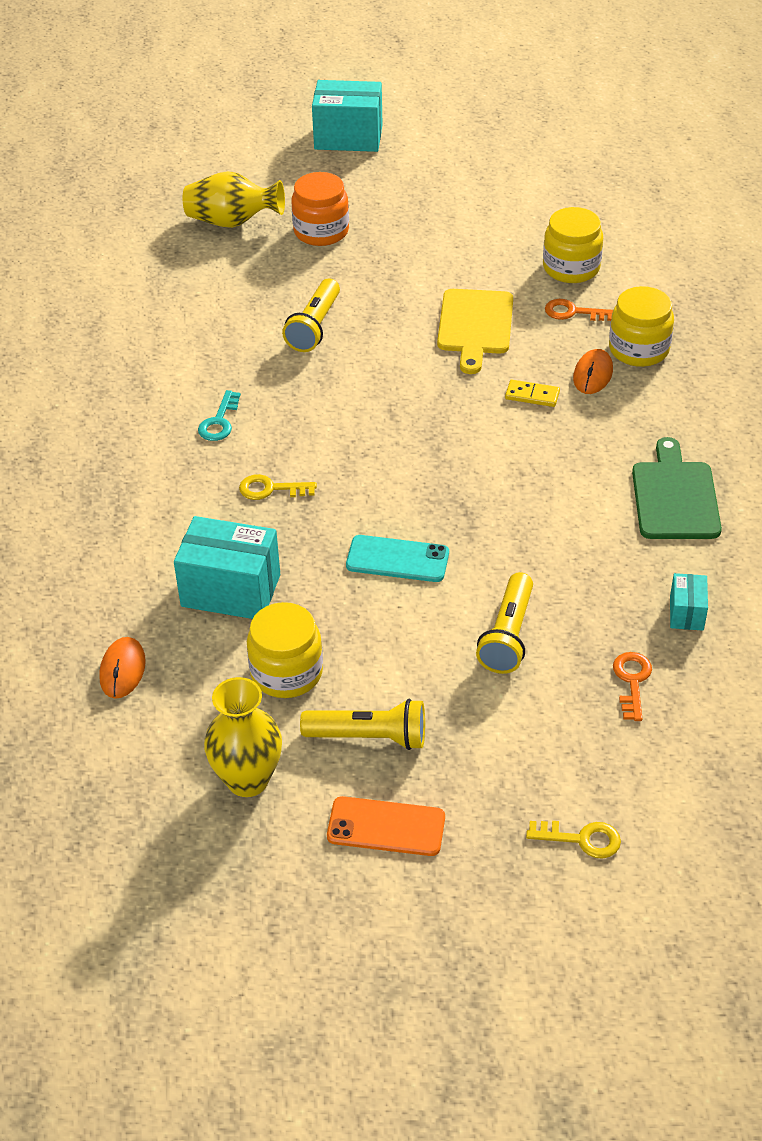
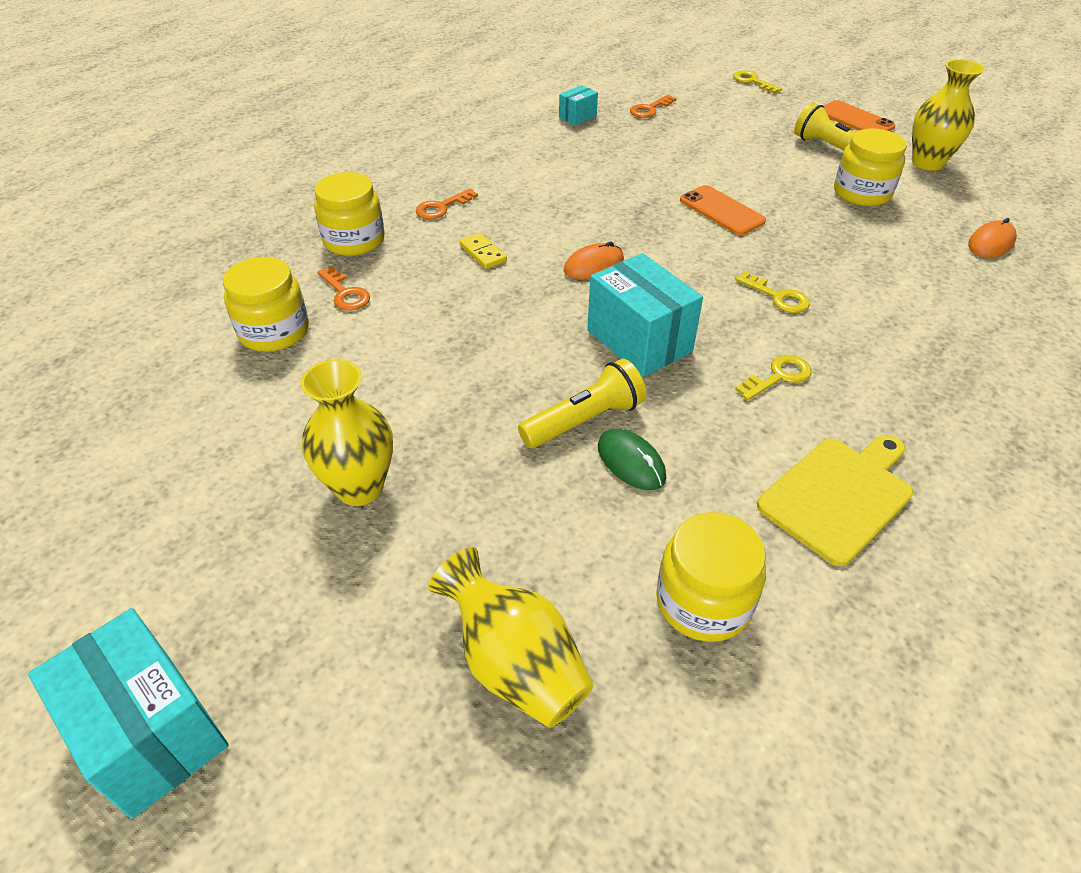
camera: 140 degrees left, 0 degrees up
turquoise box [174,516,280,619] -> turquoise box moved to [587,253,703,377]
turquoise key [198,390,241,441] -> yellow key [735,355,811,400]
orange jar [291,172,349,246] -> none
turquoise phone [346,535,449,582] -> orange phone [680,185,766,235]
yellow cutting board [437,289,513,374] -> yellow cutting board moved to [757,435,913,566]
yellow flashlight [476,572,533,674] -> none
orange mouse [573,349,613,394] -> orange mouse moved to [564,242,624,279]
green cutting board [632,437,722,539] -> none
none -> yellow vase [300,359,393,506]
none -> orange key [416,188,478,219]
none -> green mouse [598,429,666,490]
none -> yellow jar [656,512,766,642]

